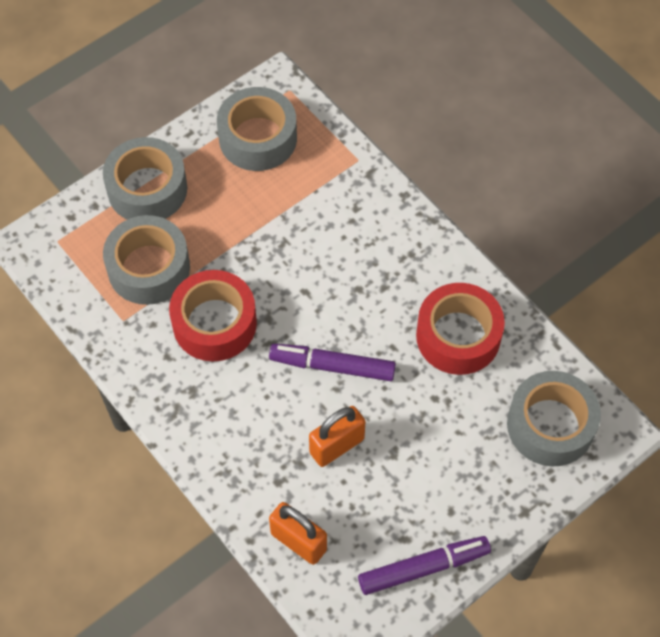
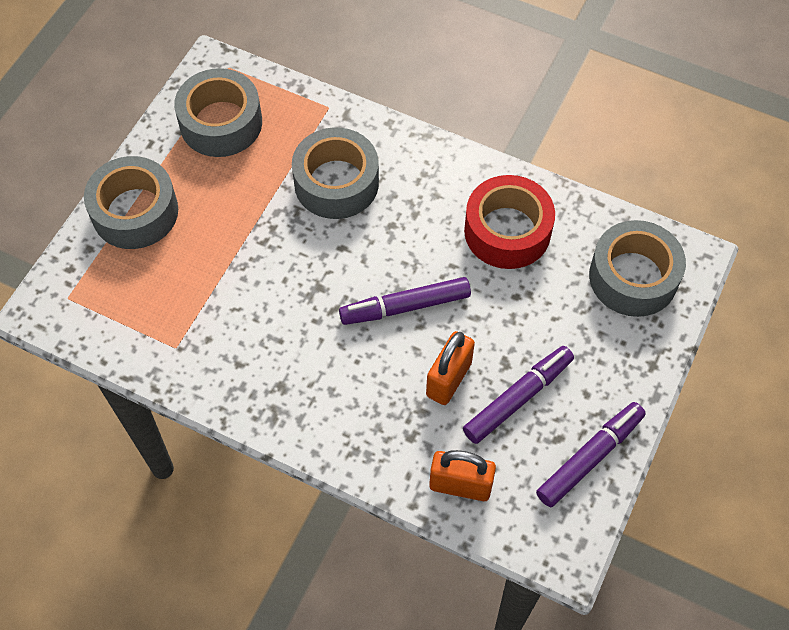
camera: 25 degrees left, 0 degrees up
grey tape [103,215,190,305] -> grey tape moved to [292,127,379,219]
red tape [169,270,257,361] -> none
none -> purple marker [463,346,574,444]

